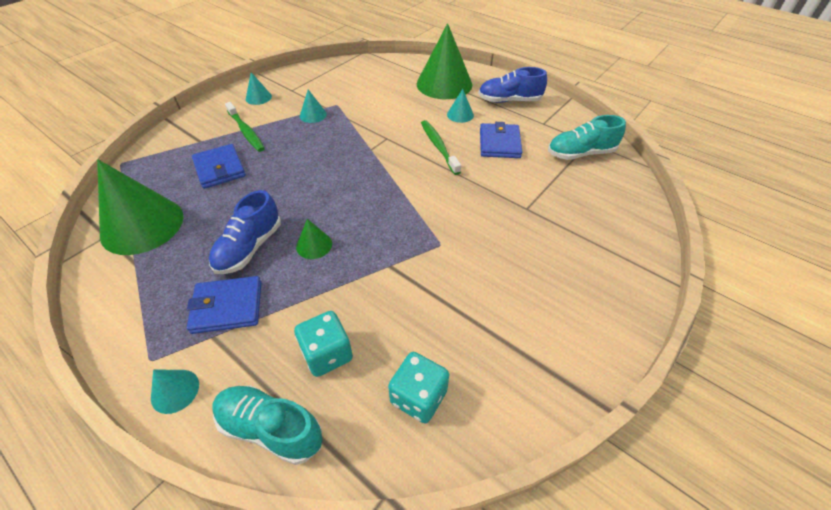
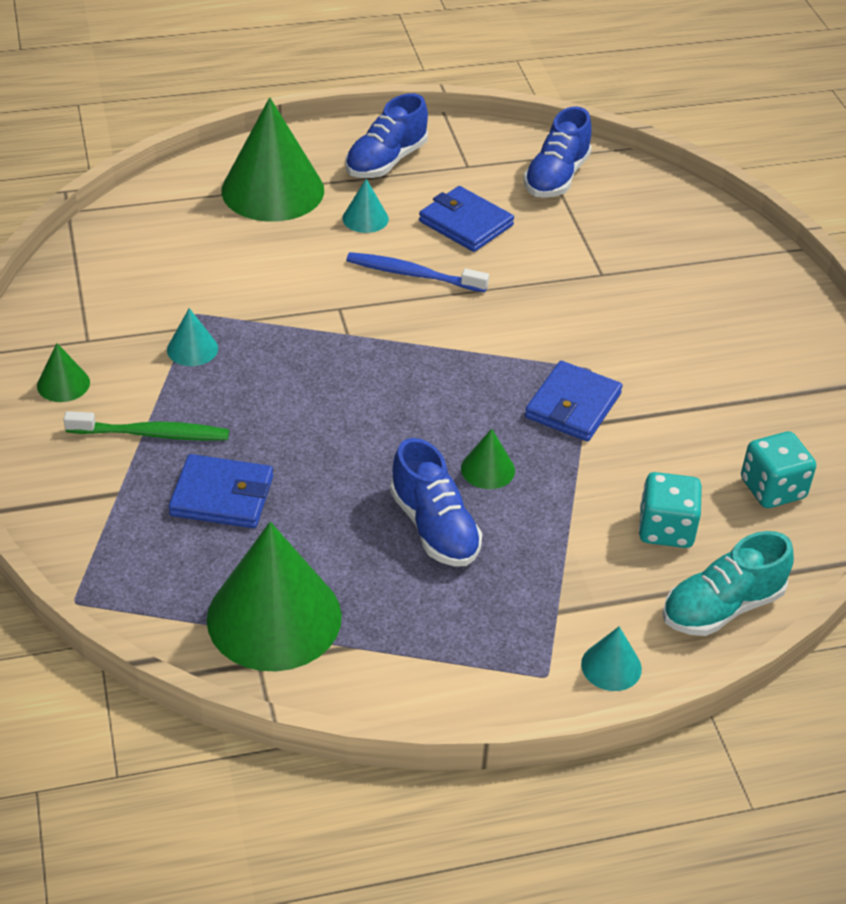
camera: 55 degrees left, 5 degrees down
blue wallet [187,276,261,334] -> blue wallet moved to [525,361,623,442]
turquoise cone [246,72,272,105] -> green cone [37,343,90,402]
green toothbrush [421,120,461,175] -> blue toothbrush [346,252,489,292]
turquoise shoe [548,115,626,160] -> blue shoe [524,106,592,198]

